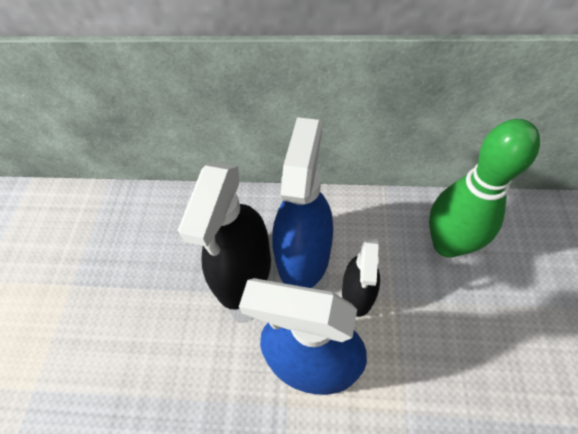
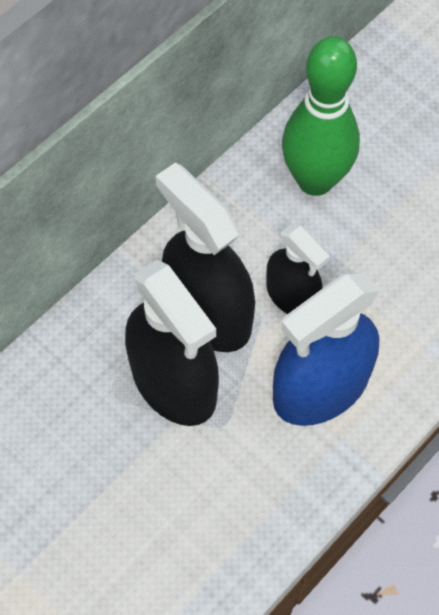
camera: 55 degrees left, 5 degrees up
blue spray bottle [272,117,333,288] -> black spray bottle [155,163,255,352]

